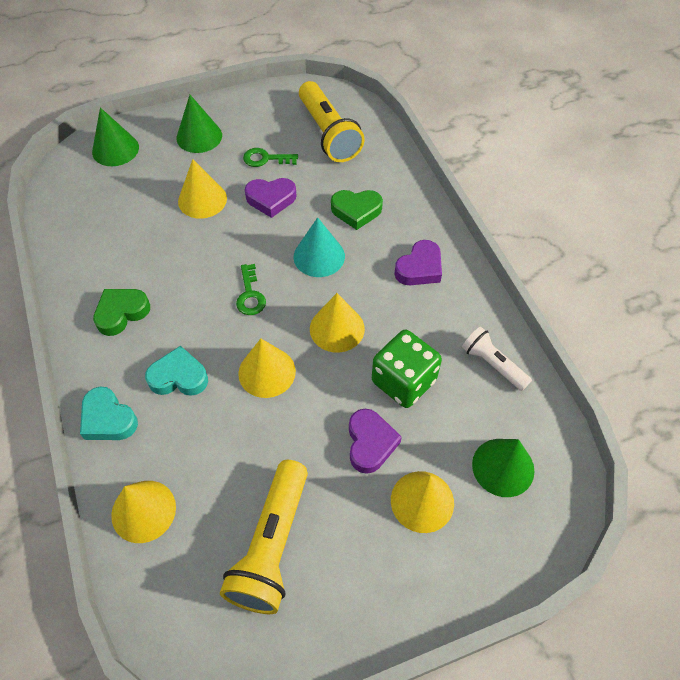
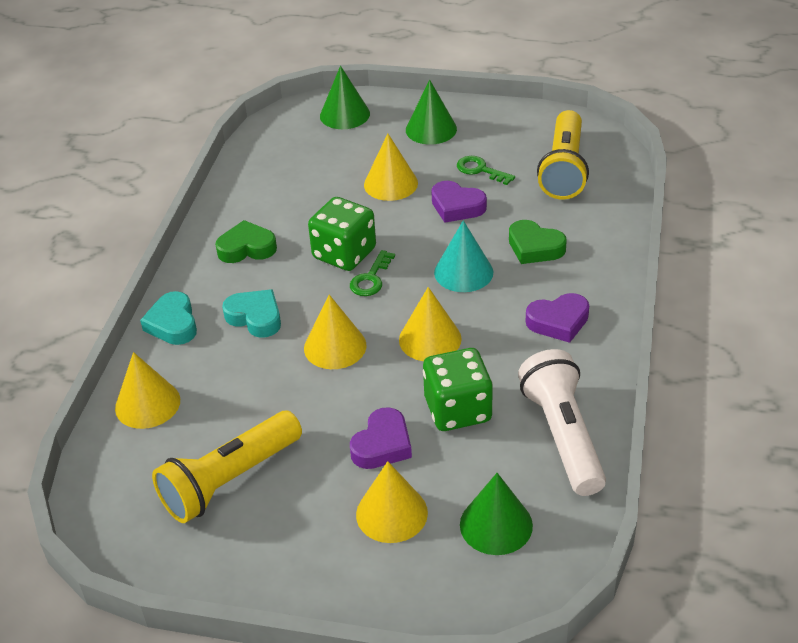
camera: 35 degrees right, 15 degrees down
white flashlight [462,327,532,391] -> white flashlight [518,349,606,496], size x1.72
none -> green dice [308,197,376,271]

